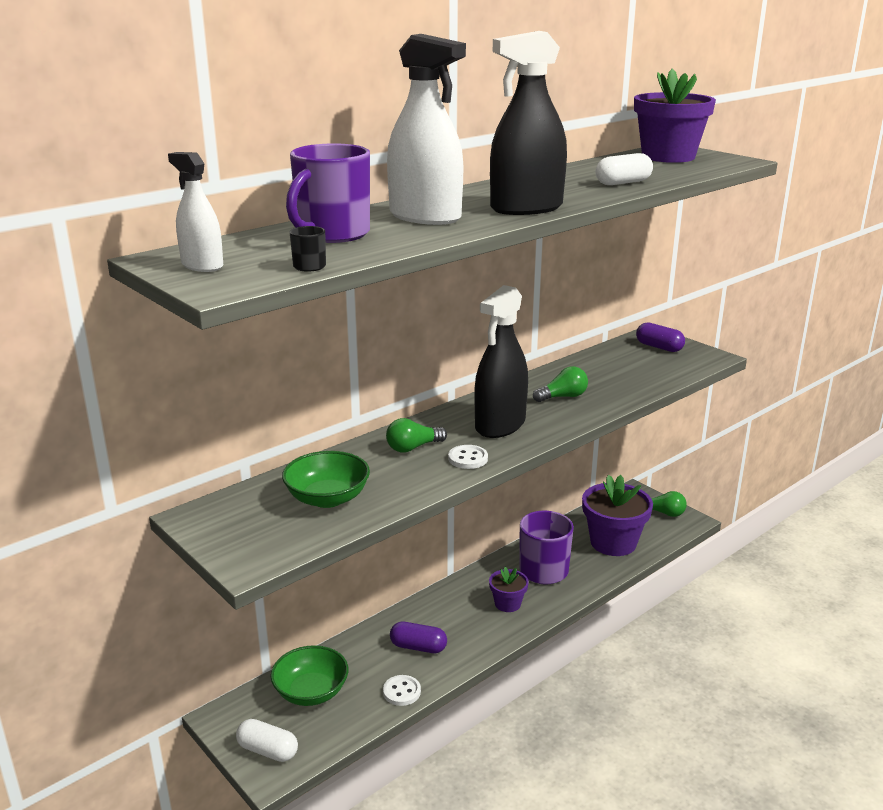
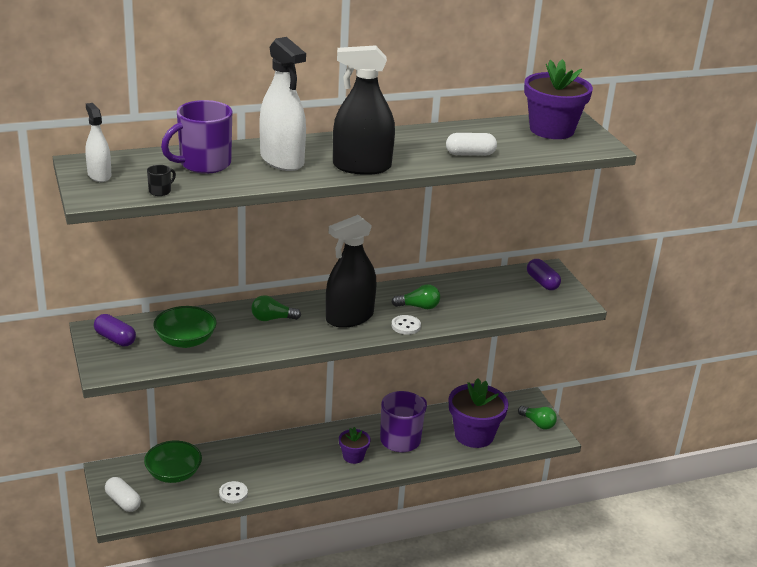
camera: 20 degrees right, 5 degrees up
purple capsule [390,622,447,653] -> purple capsule moved to [94,314,136,346]
white button [448,445,488,469] -> white button moved to [392,315,421,335]

